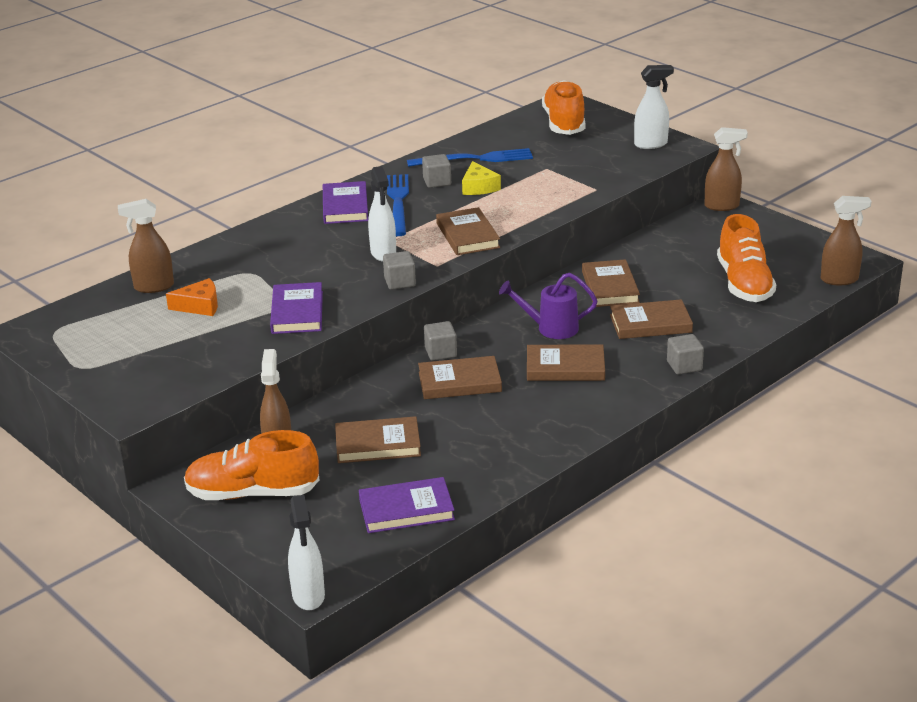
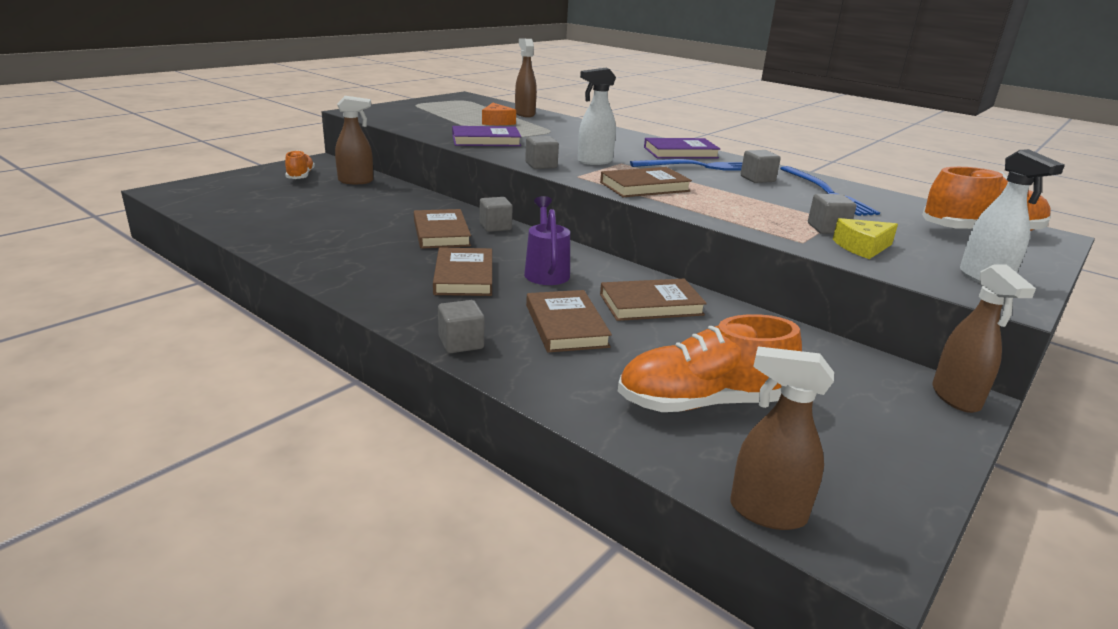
camera: 80 degrees right, 5 degrees down
orange shoe [184,430,319,500] -> orange shoe [285,150,315,179], size x0.56
white spray bottle [288,495,325,610] -> none
brown book [335,416,421,463] -> none
purple book [359,477,455,533] -> none
yellow cheese [462,161,501,195] -> yellow cheese moved to [833,218,898,259]
brown spray bottle [821,196,871,285] -> brown spray bottle turned 120 degrees clockwise [730,346,834,530]
none -> grey cube [808,194,856,234]

